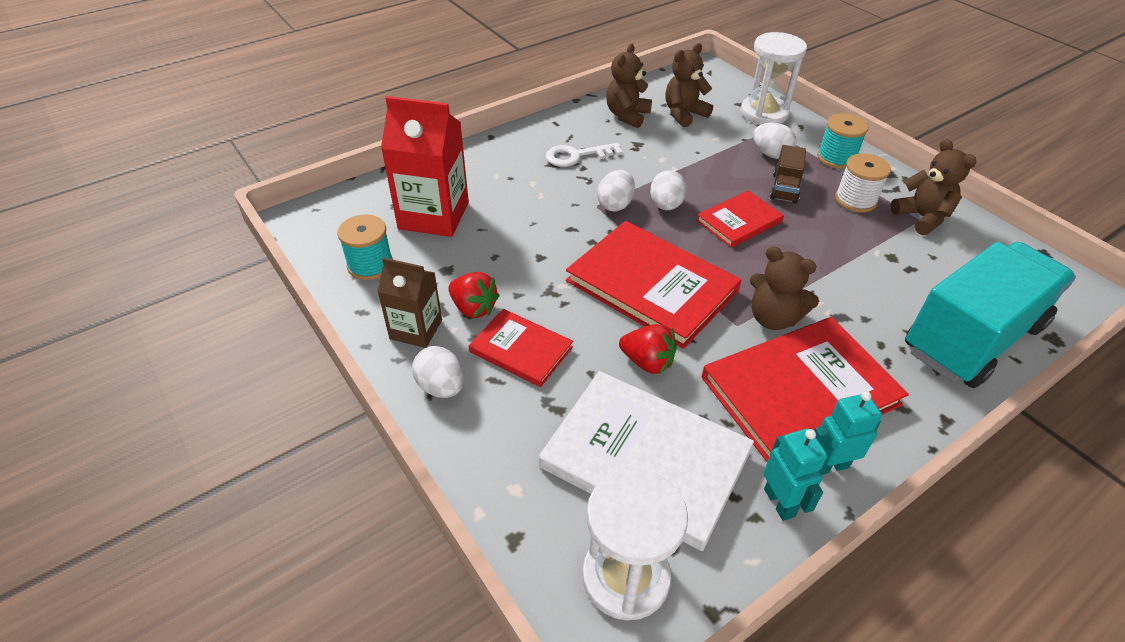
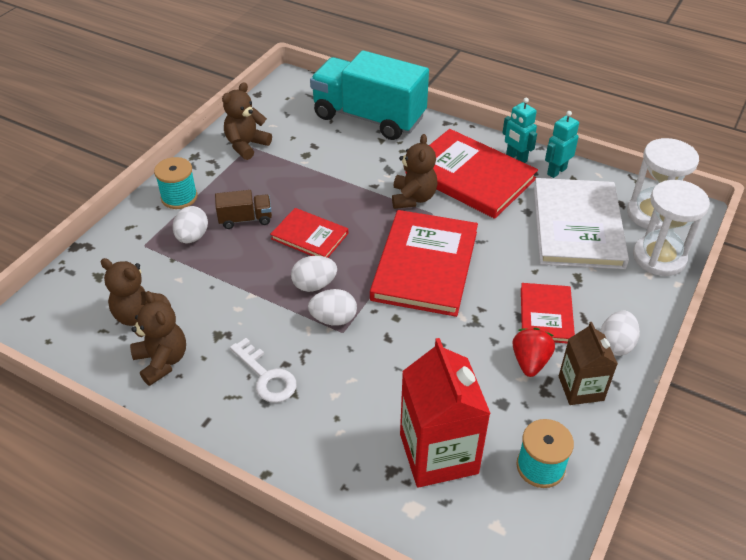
camera: 115 degrees left, 0 degrees up
brown teddy bear [606,44,652,128] -> brown teddy bear turned 120 degrees counterclockwise [130,291,186,386]
red strawberry [619,324,676,374] -> none
white hourglass [741,32,807,125] -> white hourglass moved to [633,180,710,276]
white spool [835,153,891,213] -> none

